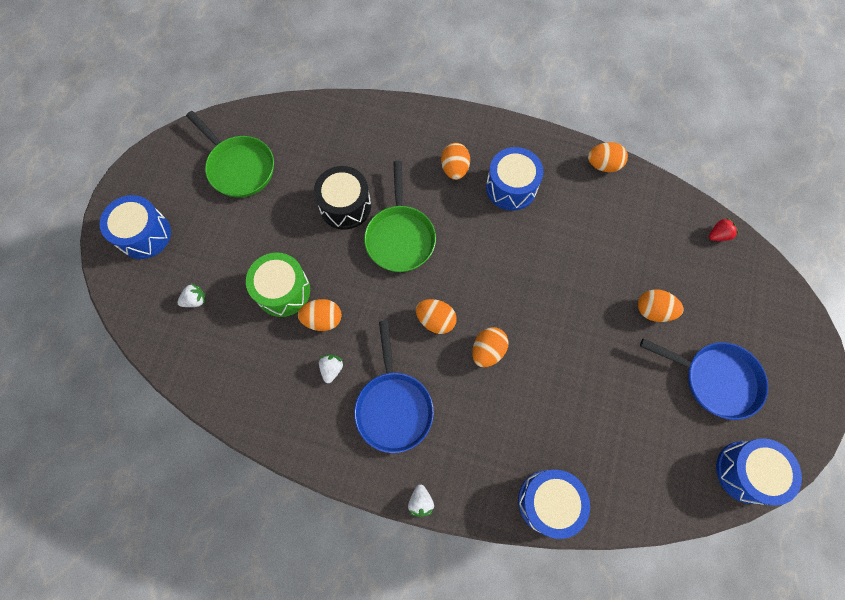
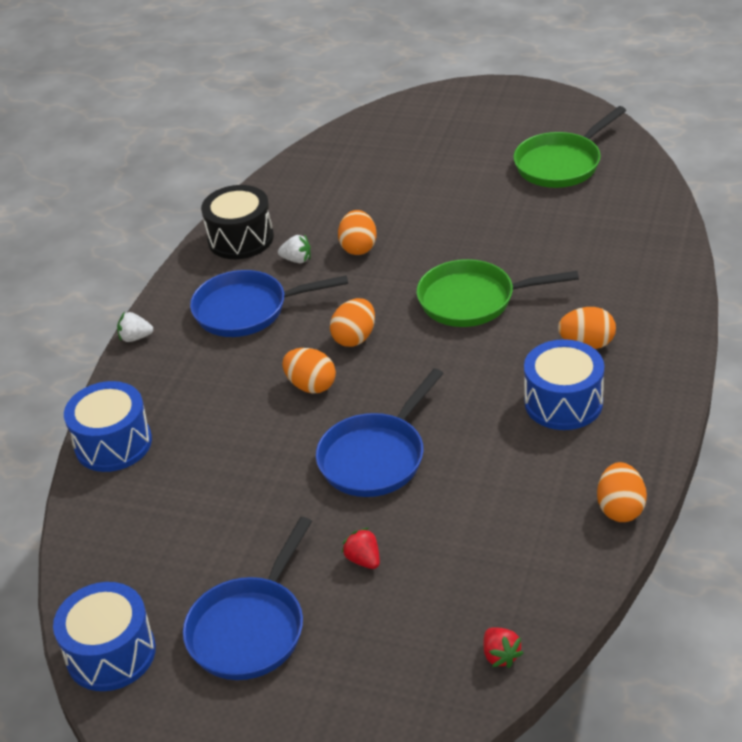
camera: 95 degrees right, 30 degrees down
blue drum [100,195,171,259] -> none
white strawberry [177,283,205,307] -> none
green drum [246,252,310,317] -> none
black drum [314,166,371,230] -> black drum moved to [201,185,274,259]
orange egg [638,289,684,322] -> red strawberry [342,528,380,569]
none -> blue pan [316,368,444,497]

